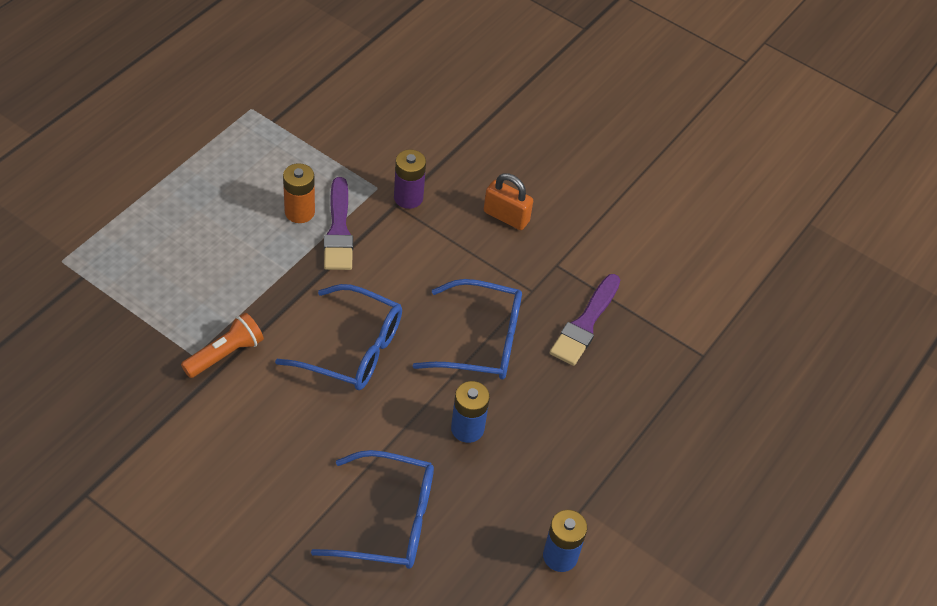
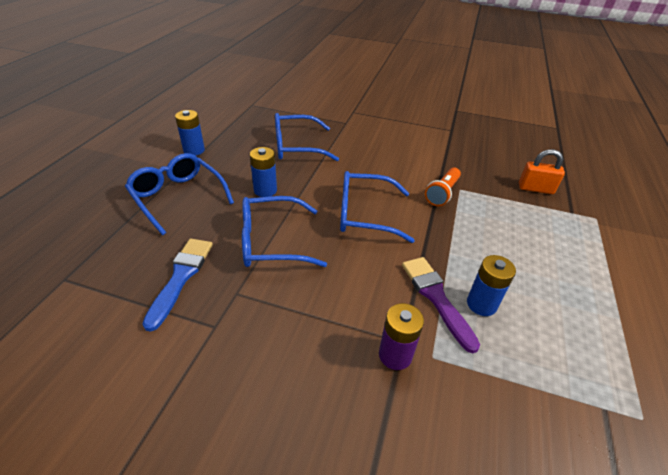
camera: 165 degrees right, 10 degrees down
orange battery [283,163,315,223] -> blue battery [467,255,516,316]
orange padlock [484,173,533,230] -> orange padlock moved to [519,149,565,194]
purple brush [550,274,620,366] -> blue brush [142,239,213,332]
none -> blue glasses [125,153,234,235]

